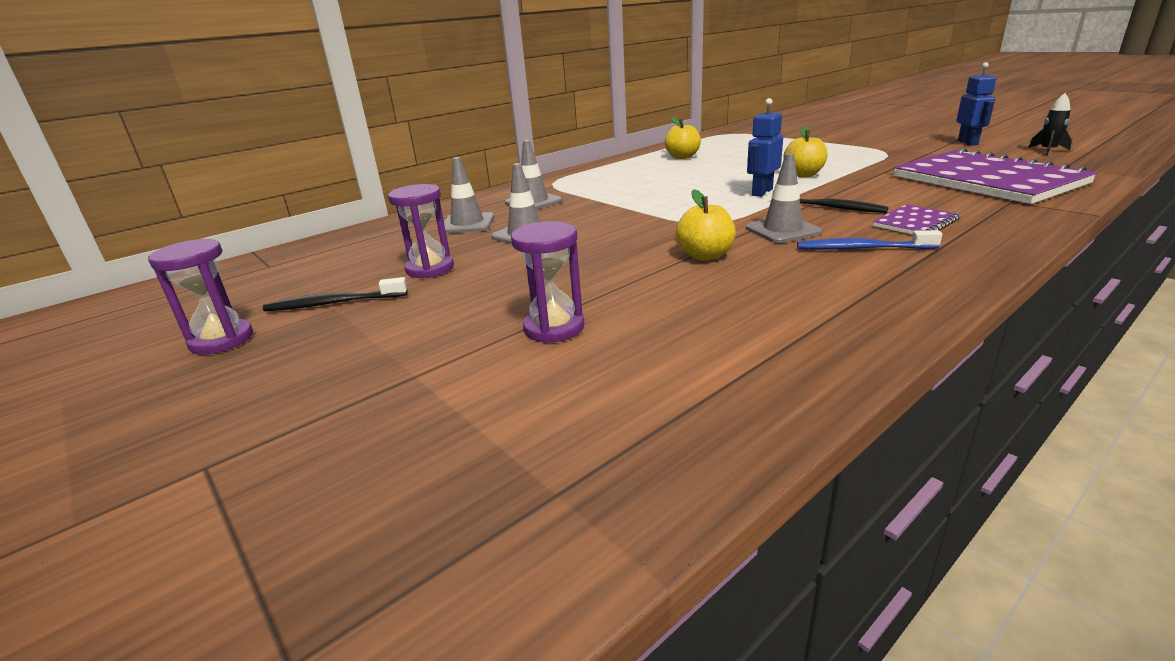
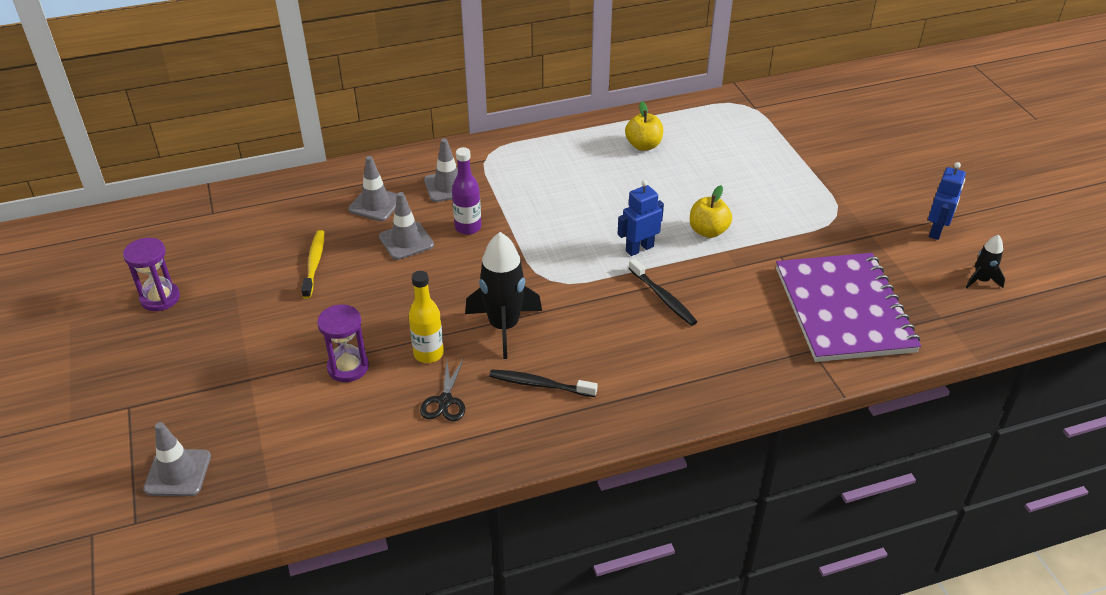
camera: 20 degrees right, 15 degrees up
black toothbrush [263,277,408,311] -> black toothbrush moved to [489,369,598,397]
purple hourglass [388,184,454,278] -> yellow toothbrush [301,230,324,299]
yellow apple [676,189,736,261] -> black rocket [465,232,542,359]
grey traffic cone [746,153,822,243] -> grey traffic cone moved to [143,422,211,496]
blue toothbrush [797,230,942,250] -> none
purple notebook [872,204,961,235] -> none
none -> yellow bottle [409,271,444,363]
none -> black scissors [420,358,465,421]
none -> purple bottle [452,147,481,235]

